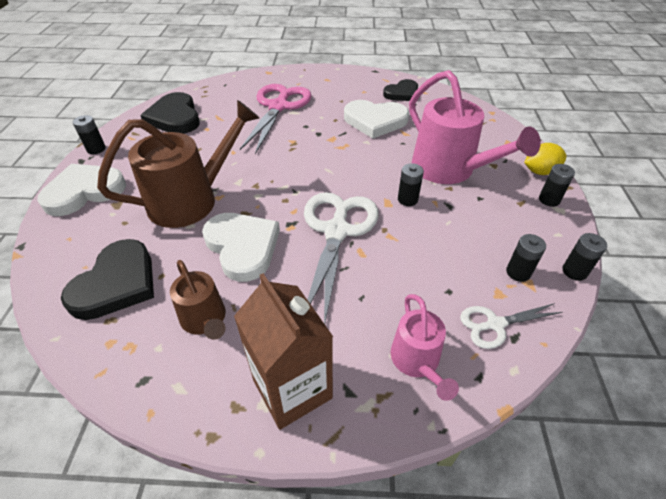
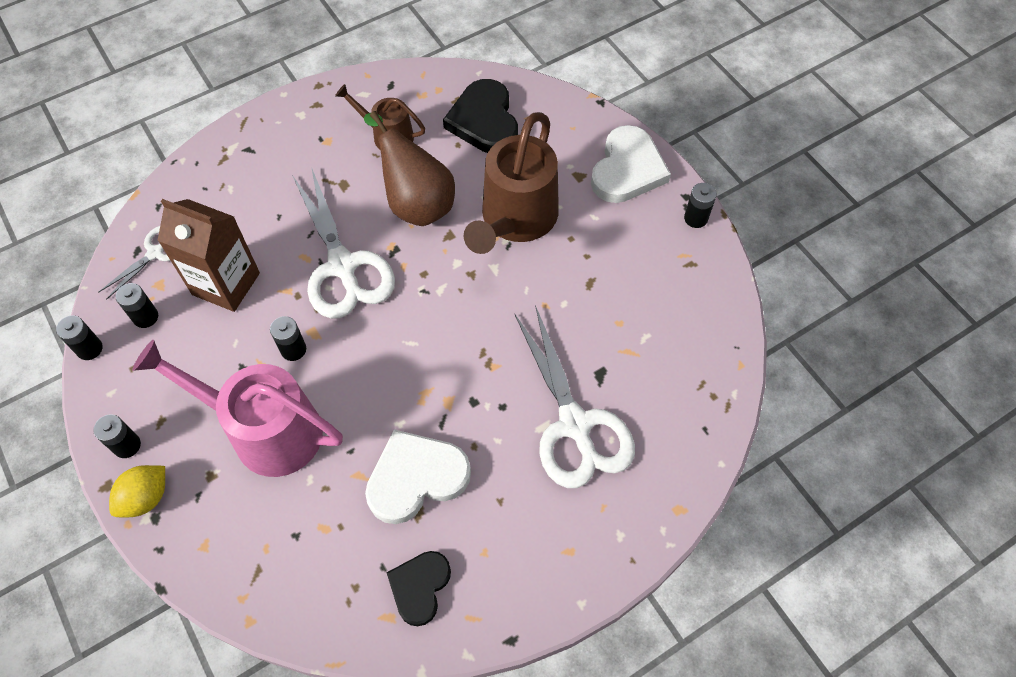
camera: 145 degrees right, 15 degrees up
black heart [140,92,200,134] -> none
white heart [202,213,280,282] -> brown pear [364,111,455,226]
brown carton [234,273,333,430] -> brown carton moved to [157,199,260,312]
pink scissors [240,84,312,154] -> white scissors [514,305,635,488]
pink watering can [391,294,459,401] -> none

